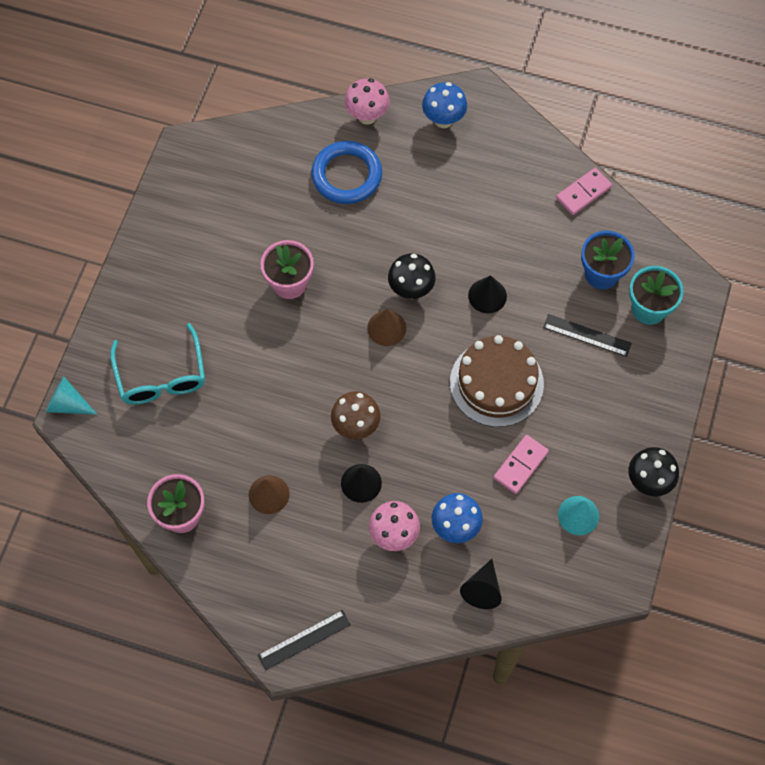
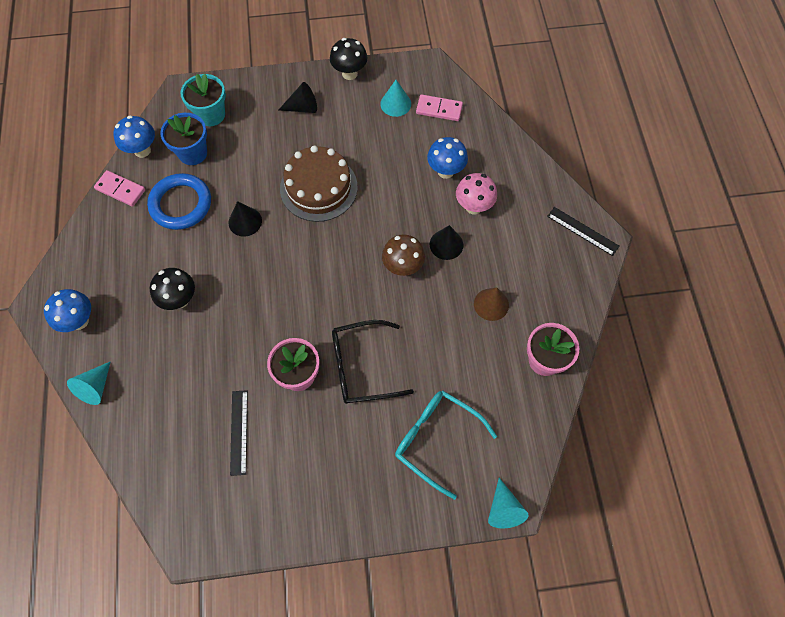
camera: 115 degrees left, 0 degrees up
turquoise glasses [110,323,205,405] -> turquoise glasses turned 105 degrees counterclockwise [395,390,497,500]
blue ring [311,141,382,204] -> blue ring moved to [147,173,211,230]
pink mushroom [345,79,390,125] -> turquoise cone [67,361,111,405]
brown cone [367,309,406,346] -> none
black mushroom [388,253,436,299] -> black mushroom moved to [150,268,195,310]
black cone [460,559,502,609] -> black cone moved to [279,82,317,113]
pink domino [494,435,549,494] -> pink domino moved to [416,94,463,121]
black ruler [543,314,632,357] -> black ruler moved to [230,390,248,476]
none -> blue mushroom [113,116,155,158]
none -> black glasses [332,320,414,404]

